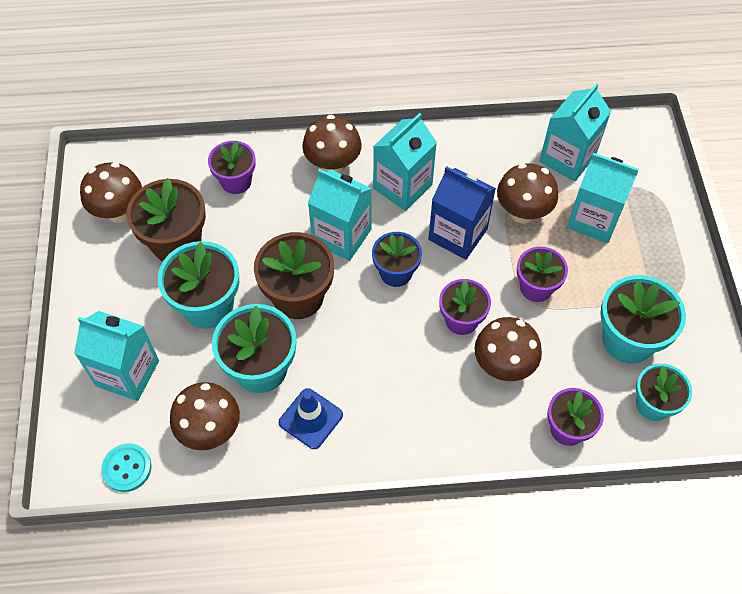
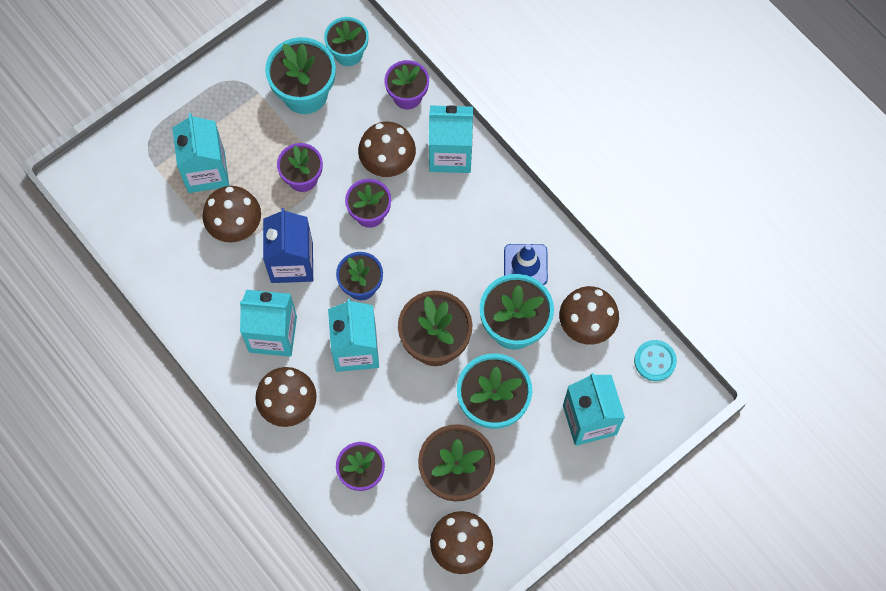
camera: 125 degrees left, 10 degrees up
turquoise carton [539,83,611,182] -> turquoise carton moved to [429,105,473,173]

